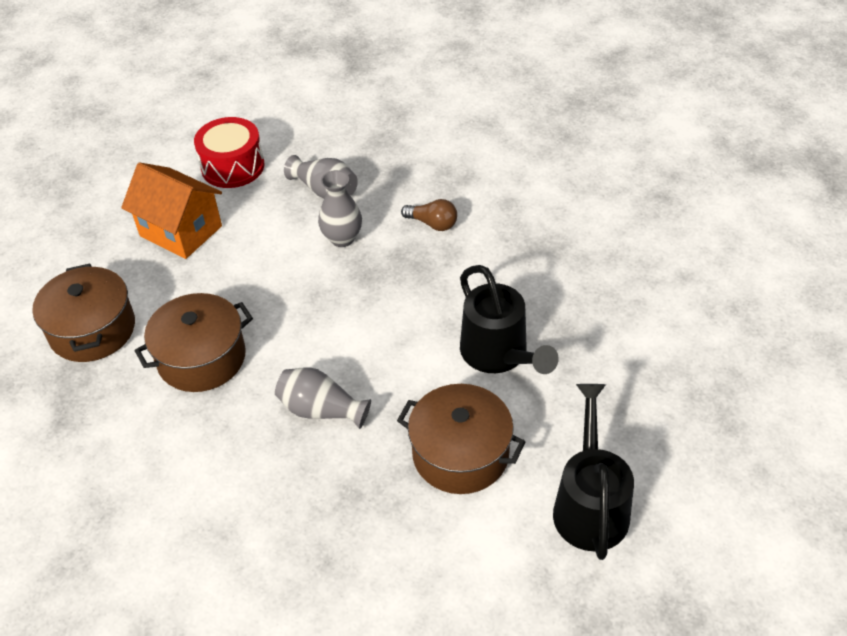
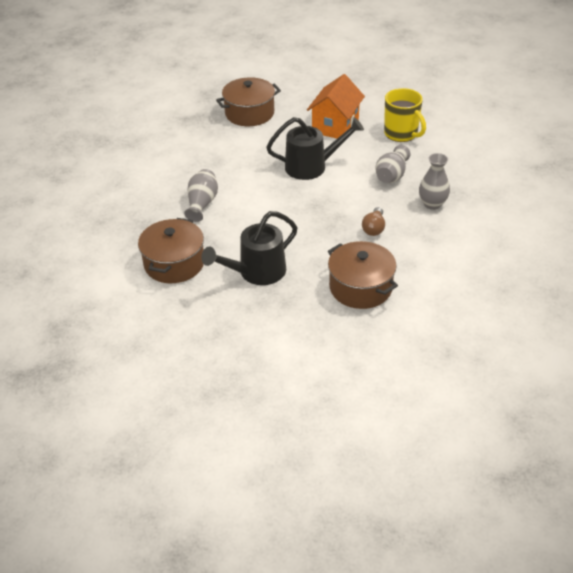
camera: 80 degrees right, 5 degrees down
brown pot [134,293,253,392] -> brown pot moved to [328,241,398,309]
red drum [194,117,264,188] -> yellow mug [384,88,426,142]
grey vase [318,170,362,247] -> grey vase moved to [419,153,450,210]
black watering can [553,384,634,560] -> black watering can moved to [266,117,364,180]

